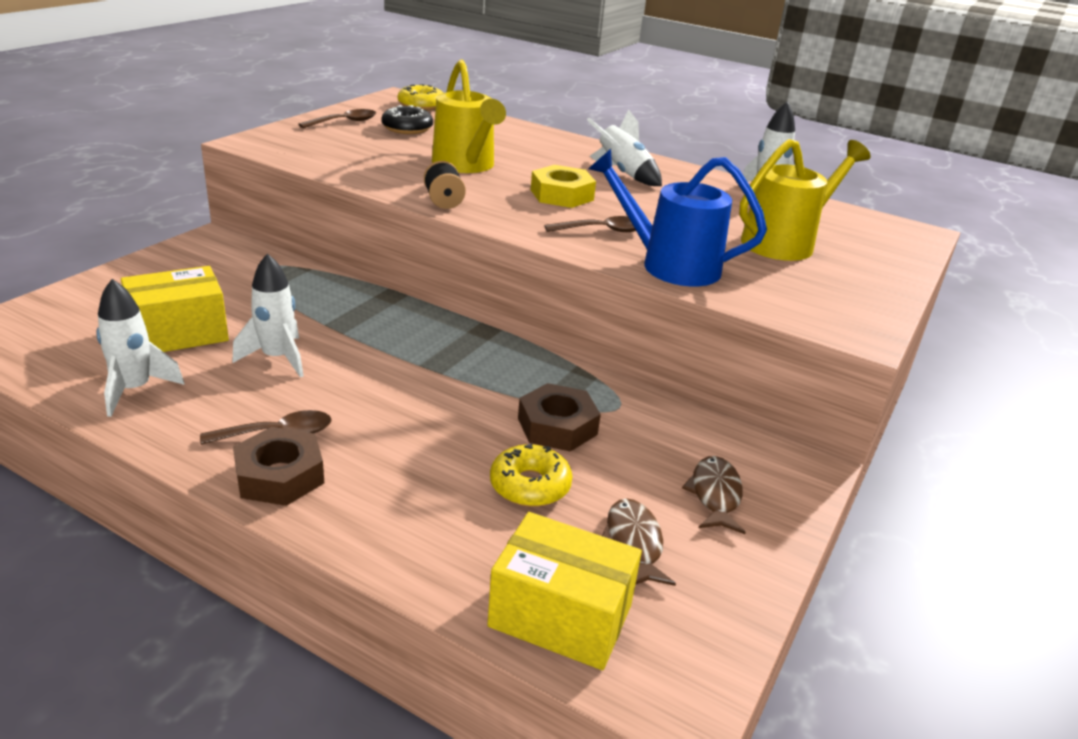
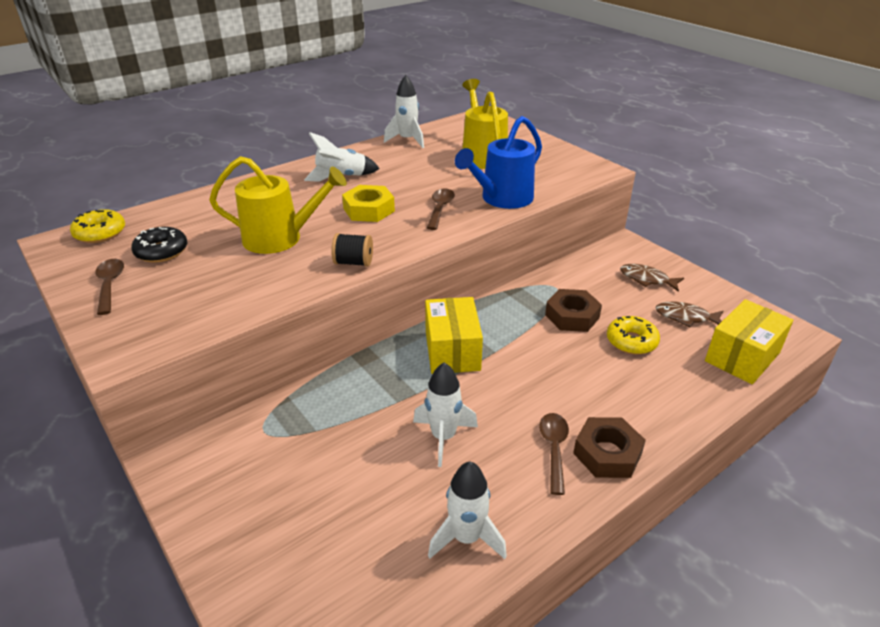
camera: 65 degrees left, 5 degrees up
yellow box [121,266,229,352] -> yellow box moved to [425,297,483,374]

